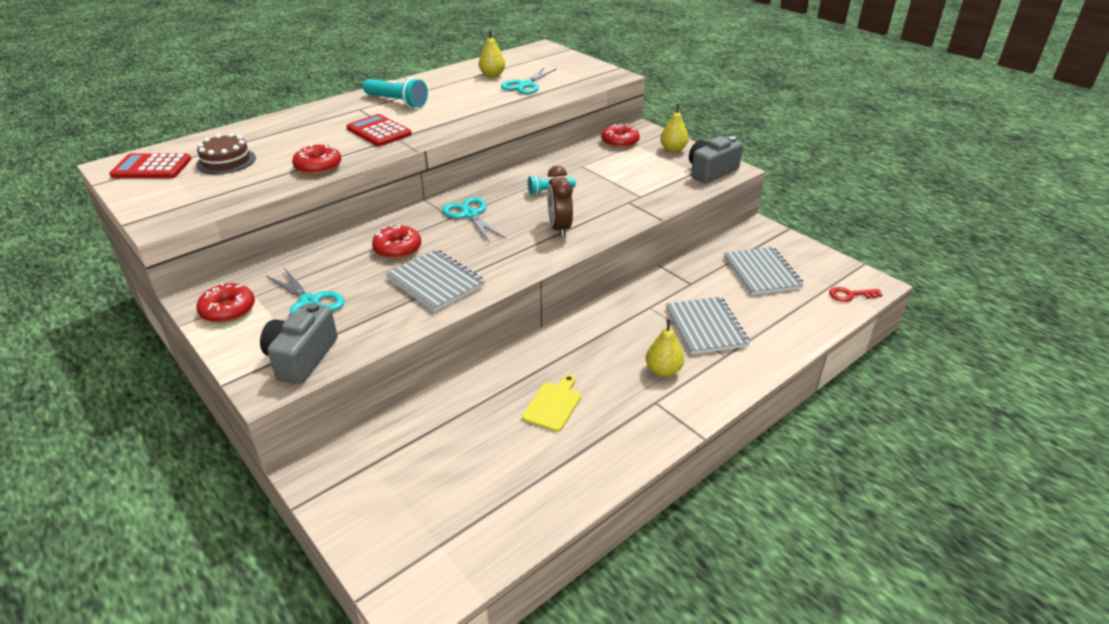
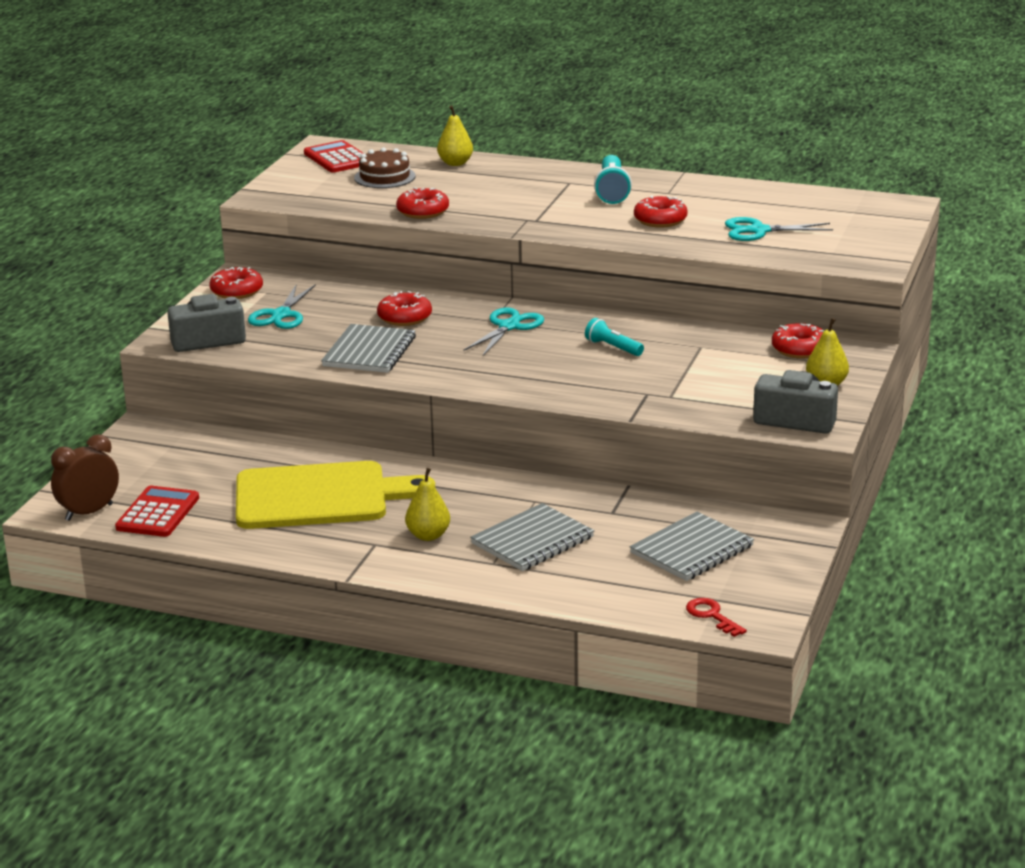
camera: 60 degrees right, 10 degrees down
red calculator [346,114,412,146] -> red calculator moved to [115,486,199,537]
yellow pear [479,30,505,78] -> yellow pear moved to [437,105,473,166]
yellow cutting board [522,374,581,432] -> yellow cutting board [236,461,435,529], size x2.33
brown clock [547,166,573,238] -> brown clock moved to [51,434,119,521]
none -> red donut [634,195,687,228]

